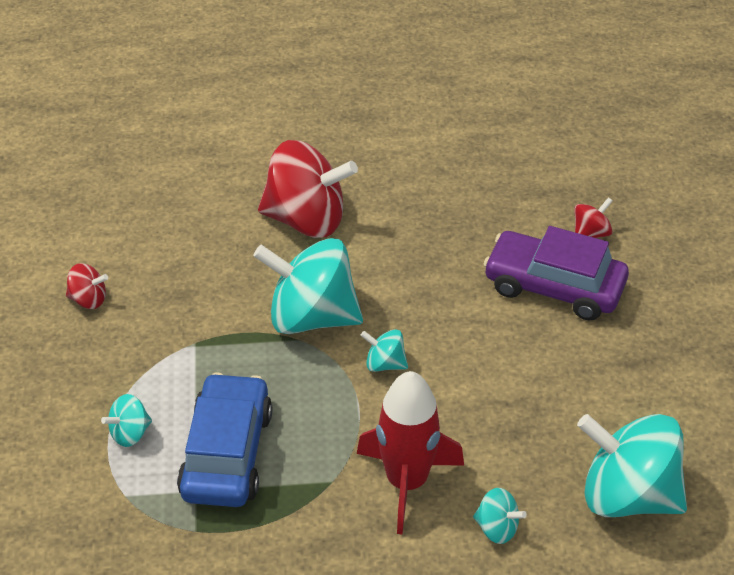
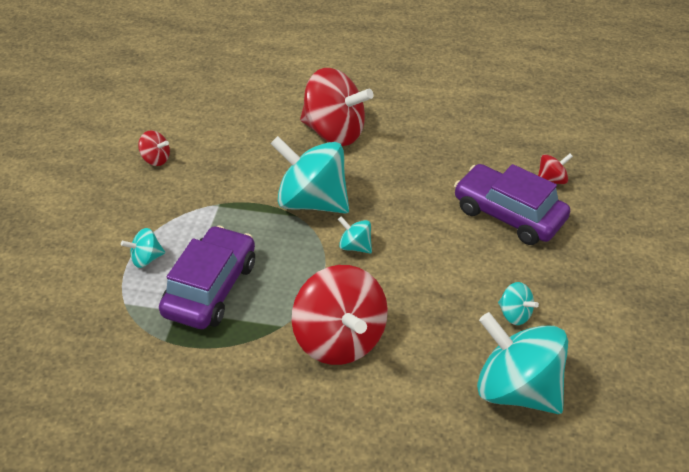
camera: 15 degrees right, 0 degrees up
blue car [177,372,272,507] -> purple car [159,225,255,329]
red rocket [357,371,464,534] -> red spinning top [292,265,388,365]
turquoise spinning top [473,488,527,544] -> turquoise spinning top moved to [498,282,539,325]

